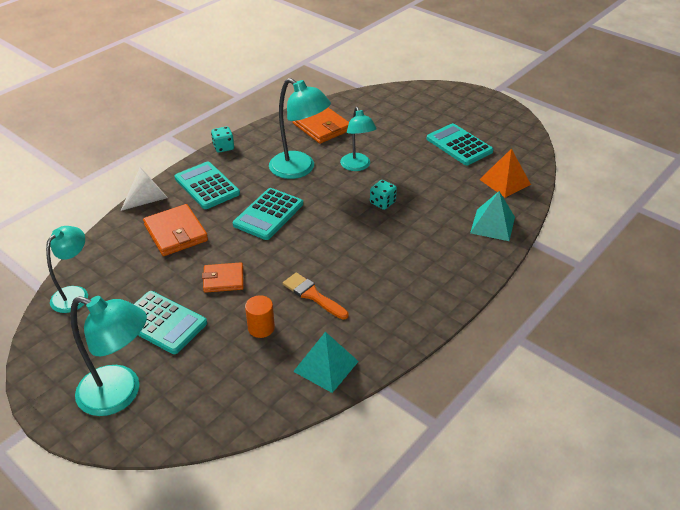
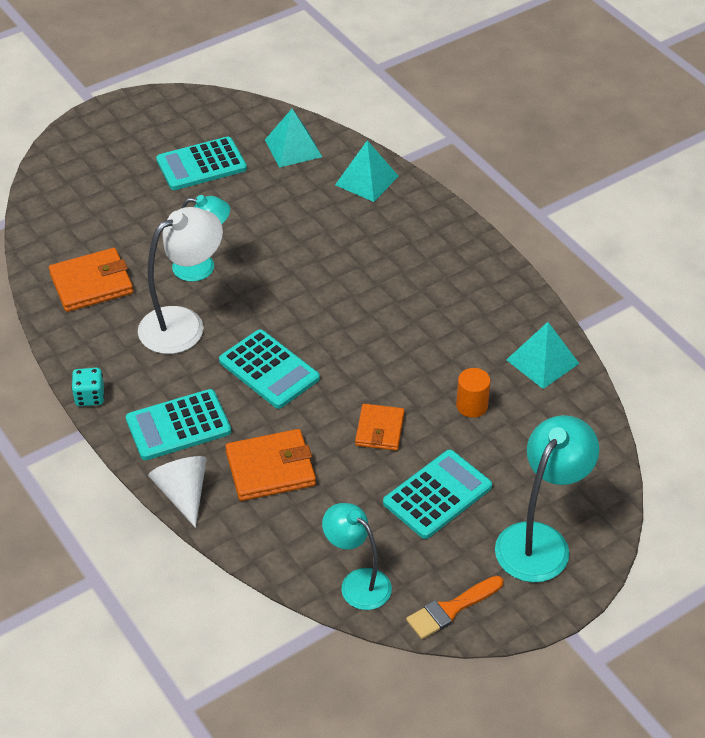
camera: 75 degrees left, 5 degrees up
turquoise lamp [269,78,331,179] -> white lamp [138,207,223,354]
orange brush [283,273,349,320] -> orange brush moved to [406,576,503,639]
turquoise dice [370,180,397,210] -> none
orange pyramid [479,148,531,198] -> turquoise pyramid [265,109,322,168]

